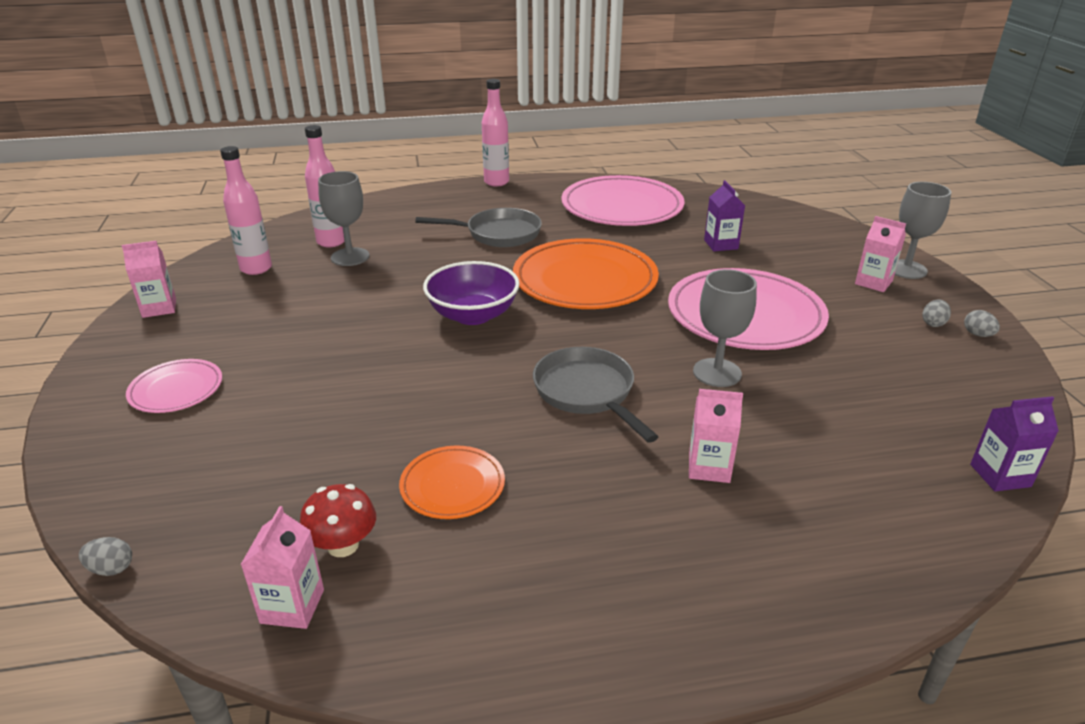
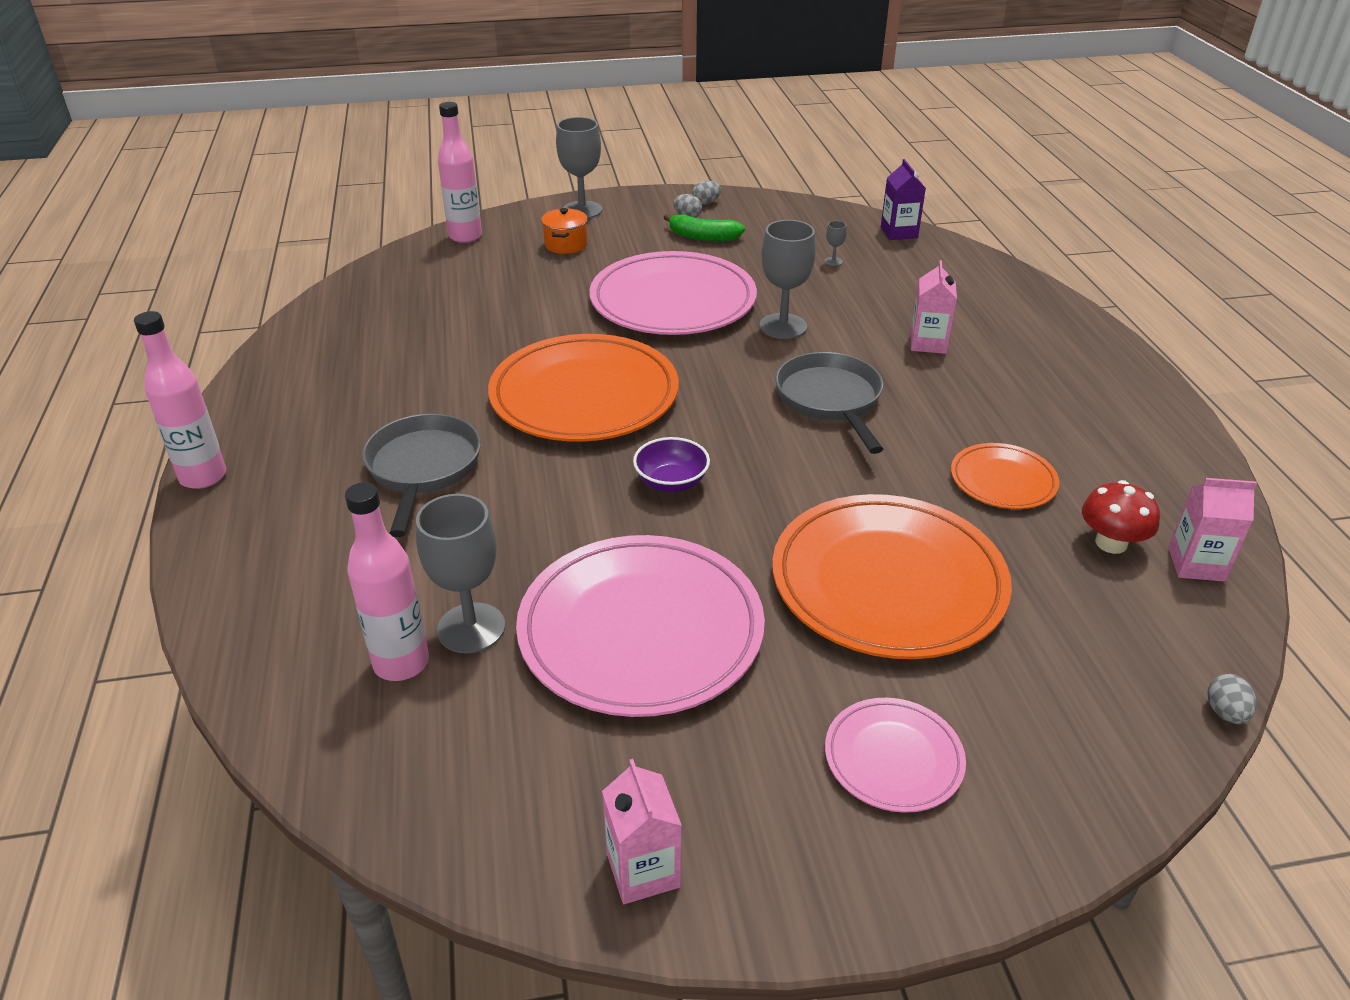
camera: 90 degrees left, 5 degrees up
pink bottle [220,146,272,275] -> pink bottle moved to [438,102,482,243]
purple bowl [423,261,520,325] -> purple bowl [633,437,710,493], size x0.60
grey pan [533,347,658,443] -> grey pan turned 105 degrees clockwise [775,352,883,454]
pink plate [561,175,685,226] -> pink plate moved to [516,535,765,717]
purple carton [704,180,745,251] -> none
pink carton [855,216,906,292] -> none
none -> orange pot [541,208,588,254]
none -> green banana [663,214,745,242]
none -> orange plate [772,494,1012,659]
none -> grey goblet [824,221,847,266]

